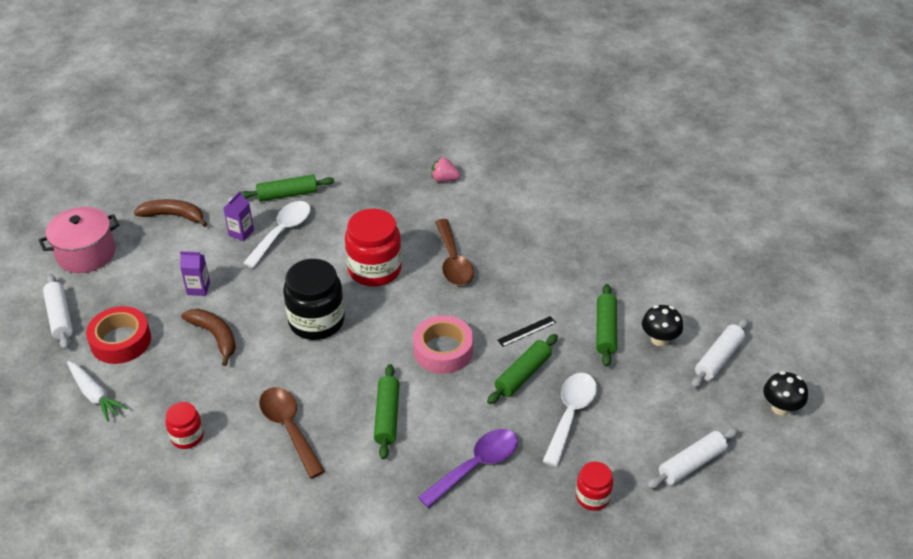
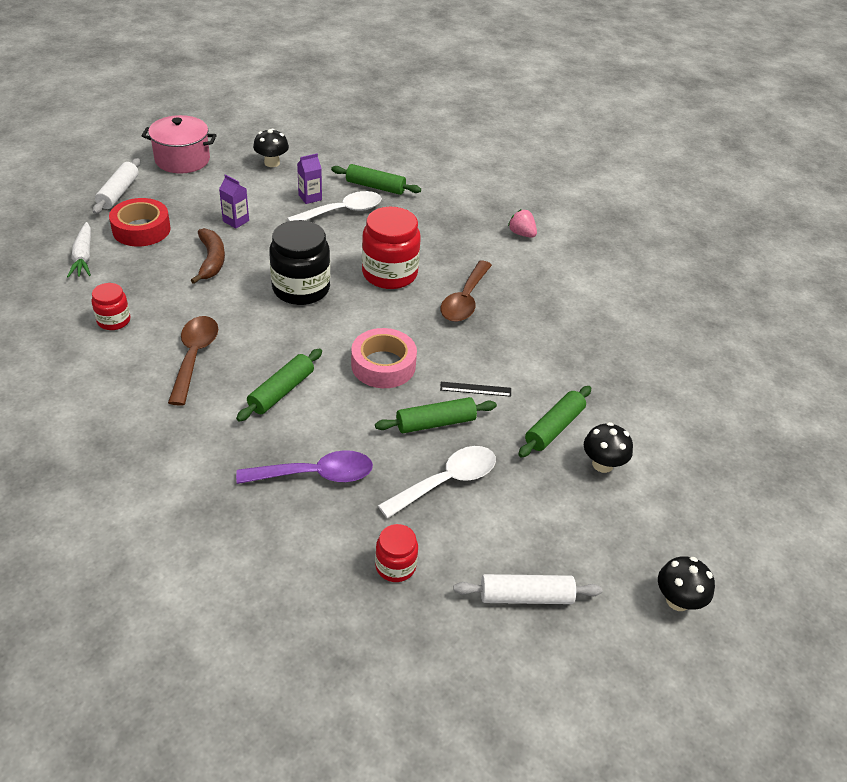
camera: 30 degrees right, 0 degrees up
brown banana [134,199,207,227] -> black mushroom [253,128,289,167]
white rolling pin [691,318,748,388] -> none

